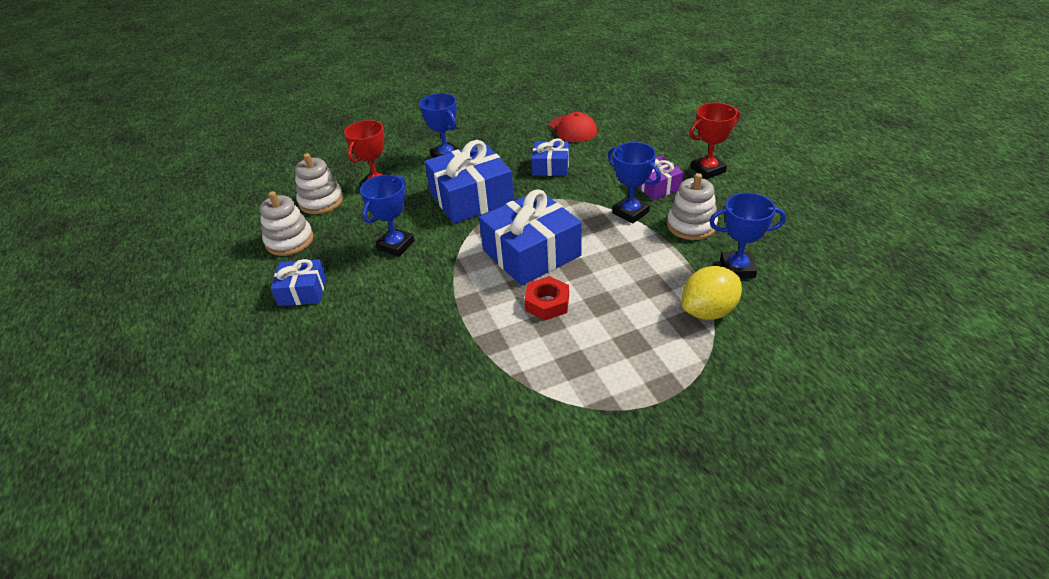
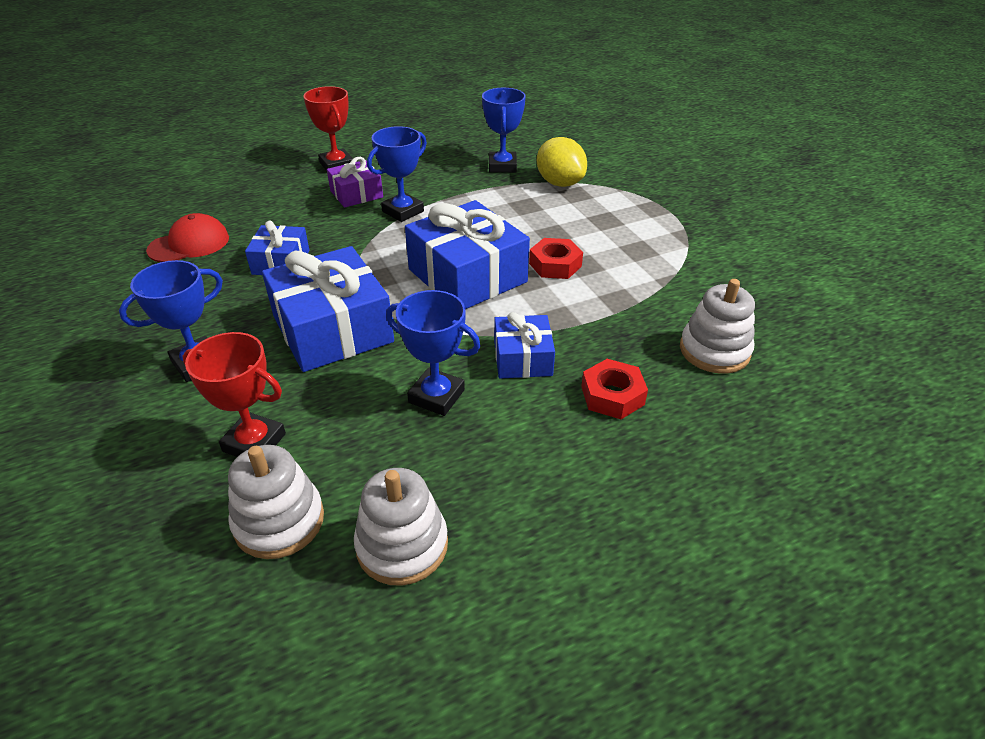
camera: 95 degrees left, 0 degrees up
blue gift [270,259,327,306] -> blue gift moved to [494,312,555,379]
white stacking toy [667,173,718,240] -> white stacking toy moved to [680,279,755,374]
none -> red nut [581,359,648,419]

